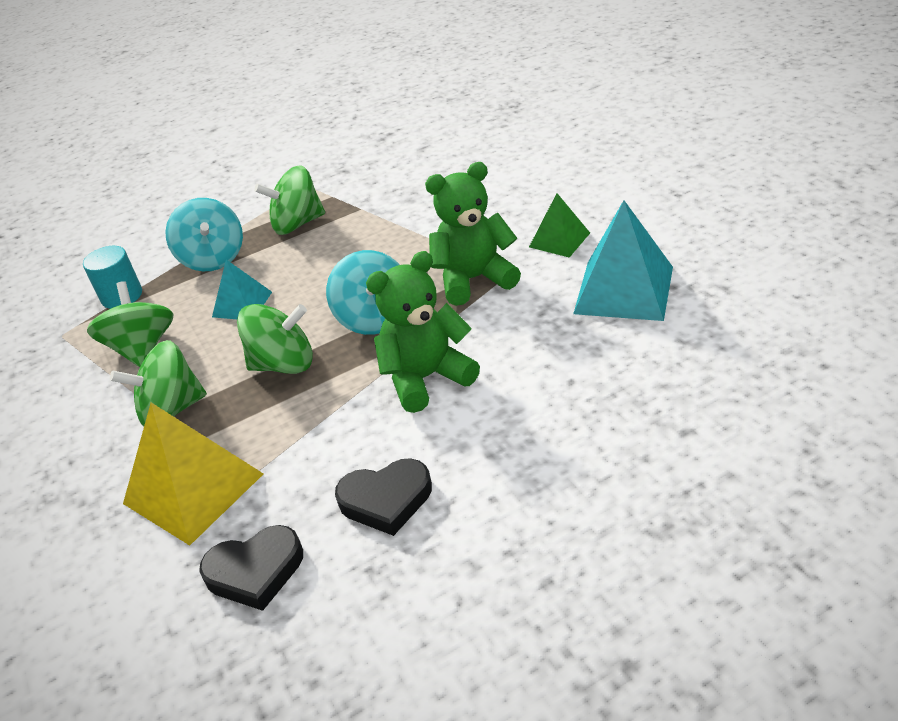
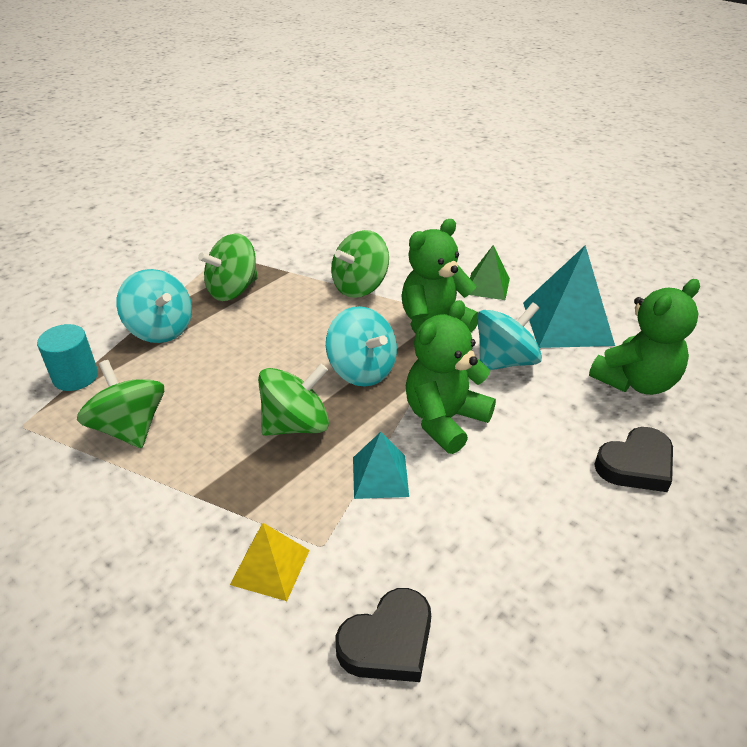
camera: 25 degrees left, 0 degrees up
green spinning top [110,340,207,426] -> green spinning top moved to [331,230,389,298]
yellow pyramid [123,403,263,546] -> yellow pyramid [230,523,310,601], size x0.57
turquoise pyramid [212,260,272,319] -> turquoise pyramid moved to [353,432,409,499]
black heart [335,458,432,536] -> black heart moved to [594,427,673,492]
none -> turquoise spinning top [477,302,542,370]
none -> green teddy bear [589,279,700,395]

